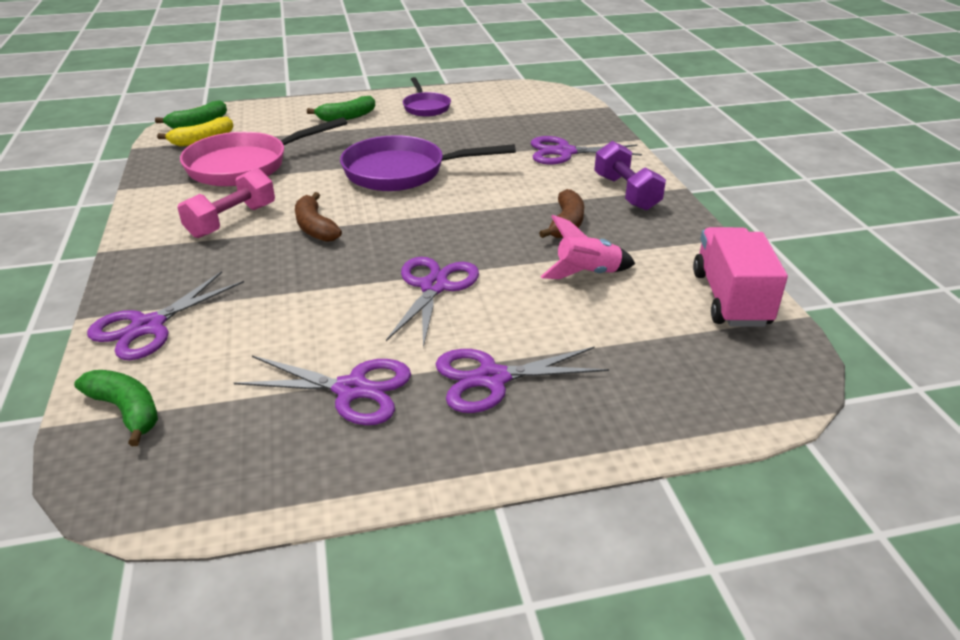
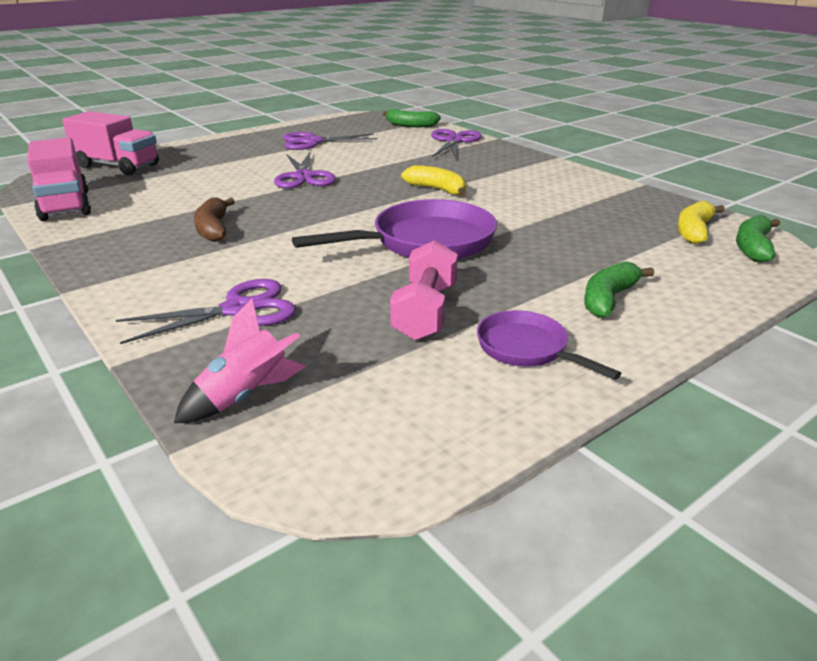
camera: 155 degrees right, 5 degrees down
pink dumbbell [177,168,275,238] -> pink dumbbell moved to [390,240,458,341]
pink pan [180,117,347,186] -> none
brown banana [295,192,342,242] -> yellow banana [401,165,466,196]
purple scissors [436,346,609,413] -> none
pink rocket [540,215,635,279] -> pink rocket moved to [174,299,306,423]
purple dumbbell [594,141,666,210] -> none
none -> pink truck [62,111,159,175]

